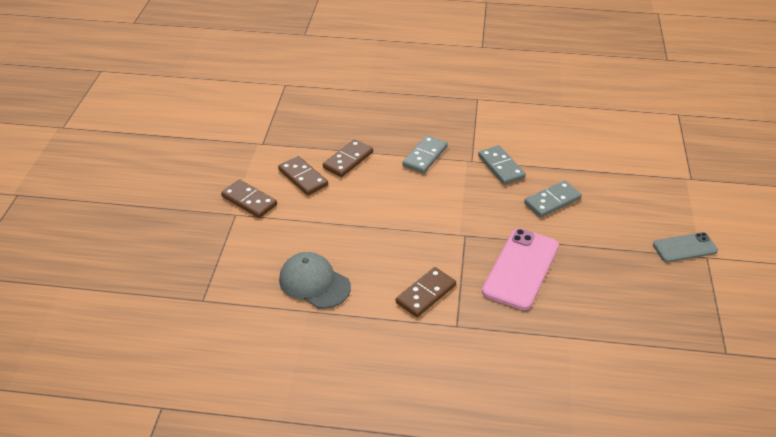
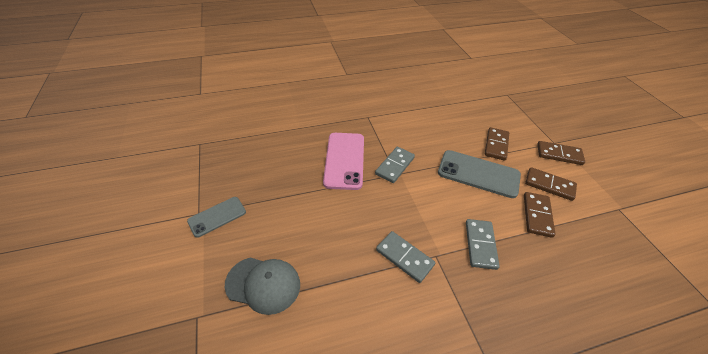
camera: 155 degrees right, 5 degrees up
grey cap [279,252,351,309] -> grey cap moved to [224,258,300,315]
brown domino [396,267,456,317] -> brown domino moved to [485,127,509,161]
grey domino [524,180,582,218] -> grey domino moved to [375,147,415,183]
none -> grey phone [438,150,521,198]

